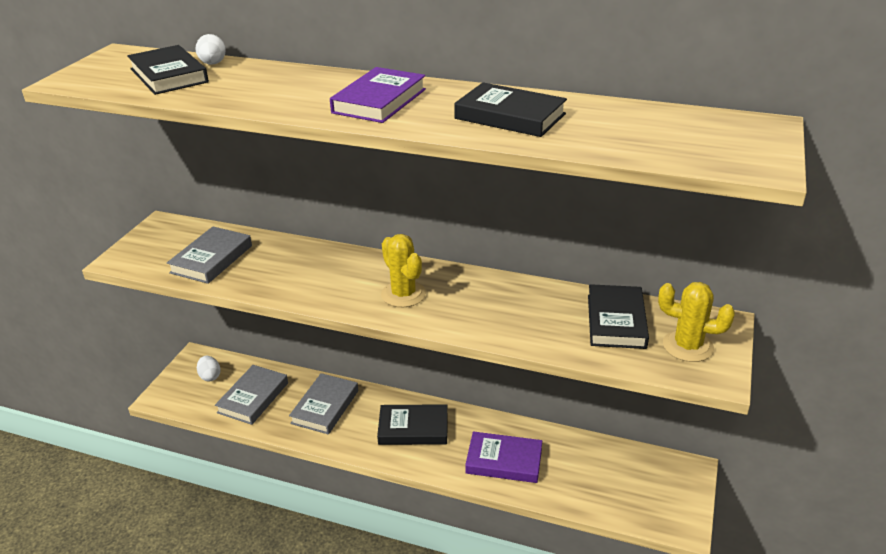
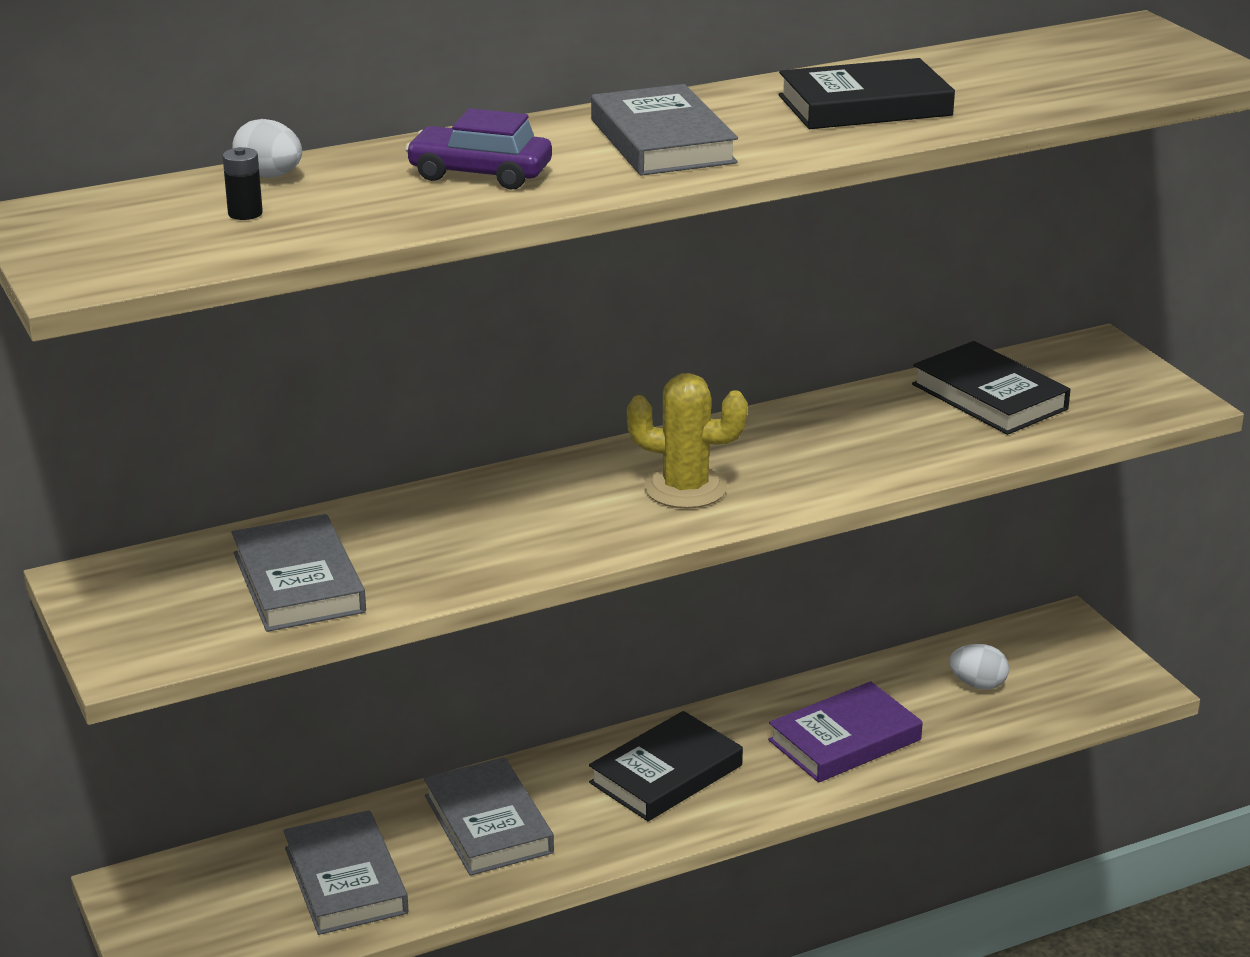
camera: 45 degrees left, 5 degrees down
black book [127,45,209,95] -> black battery [223,147,263,220]
white egg [197,356,221,381] -> white egg moved to [949,644,1009,690]
purple book [330,67,426,123] -> grey book [591,84,738,176]
yellow cactus [658,282,735,362] -> none
none -> purple car [405,108,552,190]

